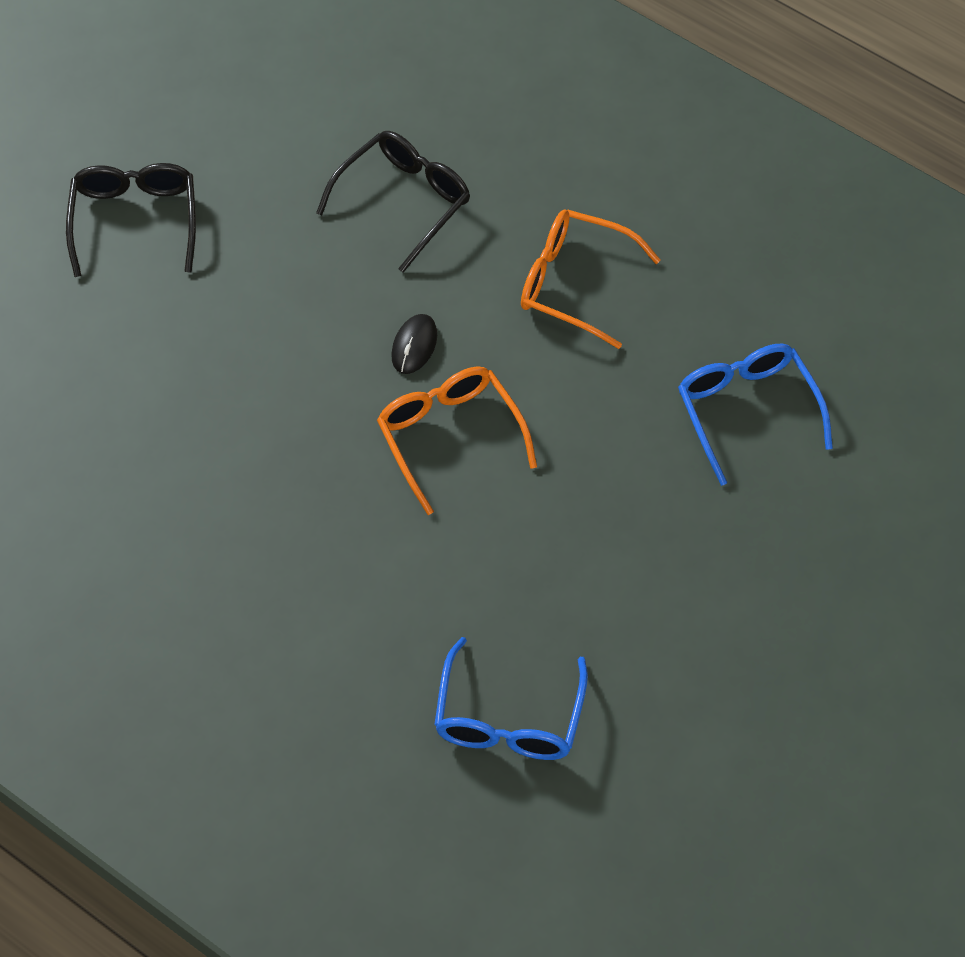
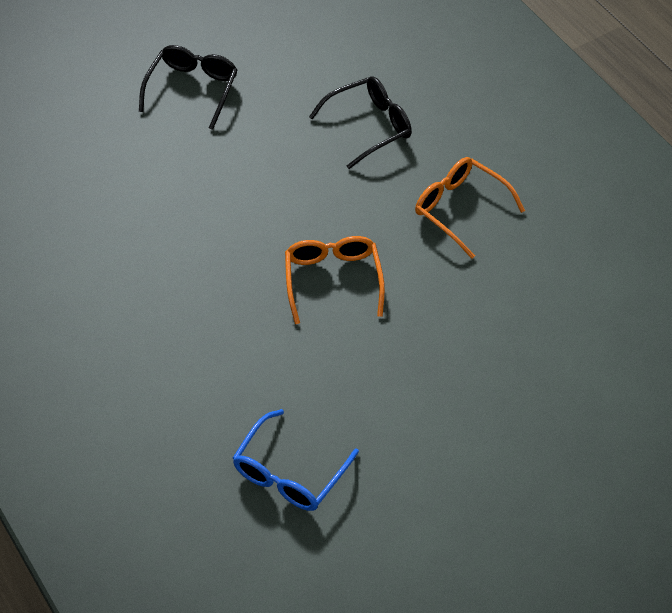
camera: 20 degrees right, 5 degrees down
black mouse [391,314,437,374] -> none
blue glasses [678,344,833,486] -> none

